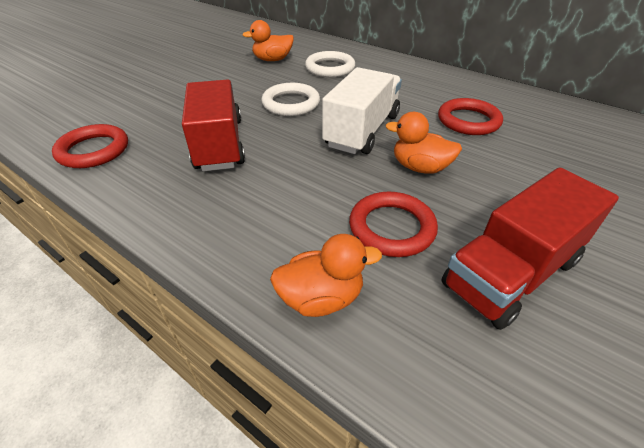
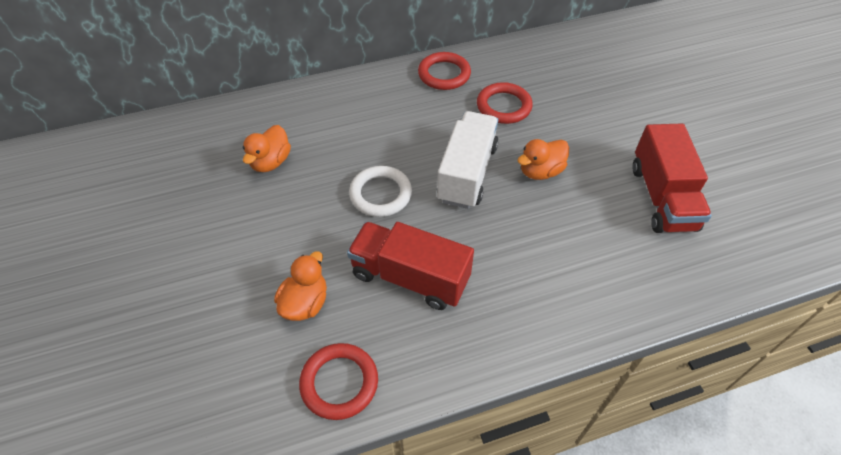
camera: 55 degrees left, 10 degrees up
orange duck [270,234,382,317] -> orange duck moved to [274,251,327,321]
white ring [305,51,355,77] -> none
white truck [322,67,402,154] -> white truck turned 45 degrees clockwise [437,111,499,209]
red ring [349,192,438,257] -> red ring moved to [418,52,471,90]

